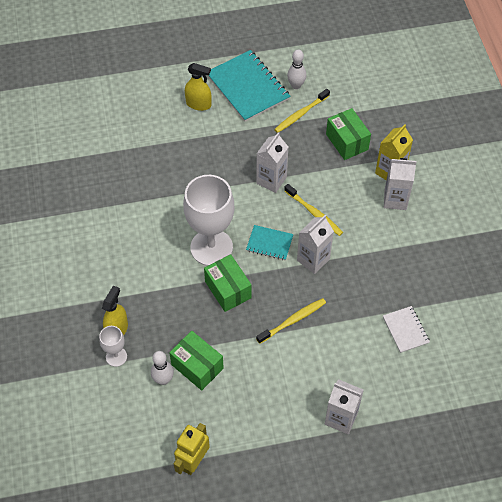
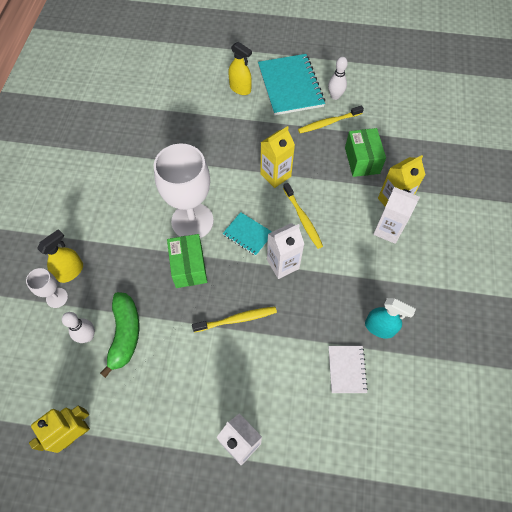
camera: 20 degrees right, 5 degrees up
green box [169,331,224,390] -> green banana [100,292,139,378]
white carton [256,132,288,193] -> yellow carton [260,126,295,188]
none -> turquoise spray bottle [365,298,416,339]

